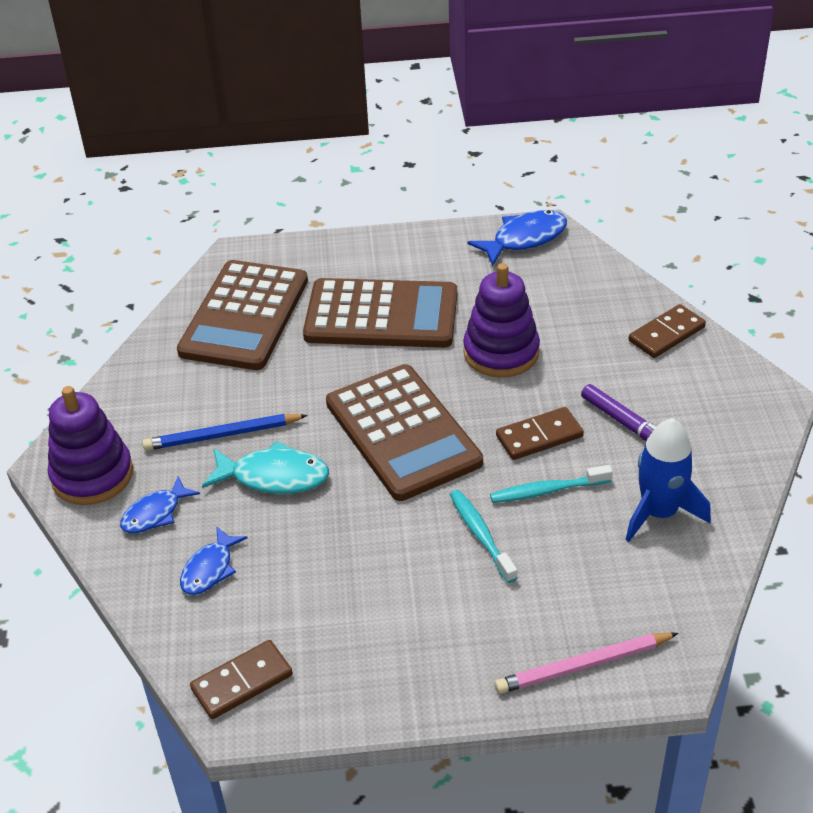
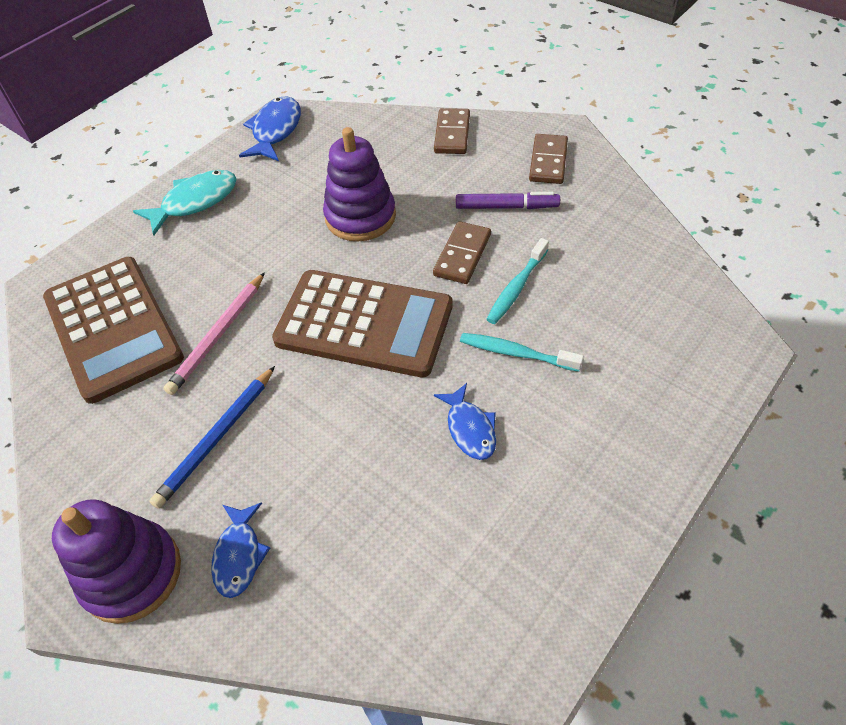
camera: 45 degrees left, 10 degrees up
blue fish [180,526,248,595] -> blue fish moved to [434,383,496,460]
brown domino [190,640,293,719] -> brown domino moved to [529,134,568,184]
turquoise fish [202,441,329,494] -> turquoise fish moved to [133,170,236,236]
brown calculator [303,278,457,348] -> none
pink pencil [495,632,678,694] -> pink pencil moved to [163,272,265,395]
blue rocket [626,418,711,542] -> none

